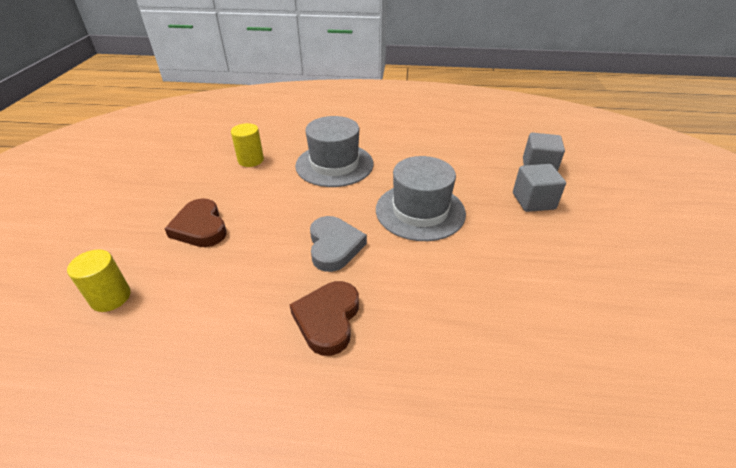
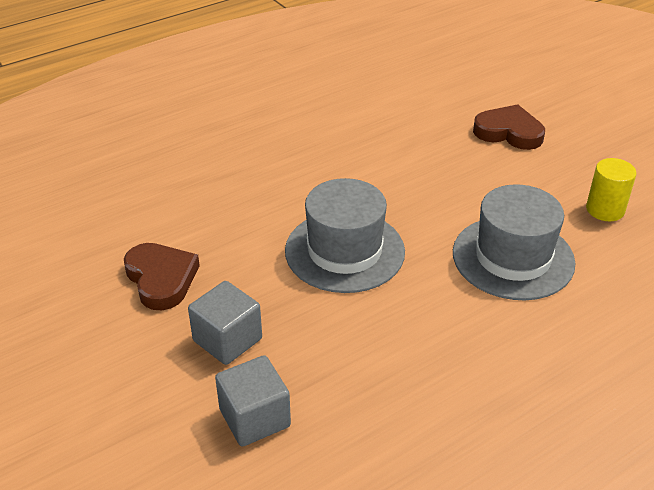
camera: 140 degrees right, 0 degrees up
yellow cylinder [67,250,131,312] -> none
brown heart [290,281,359,356] -> brown heart moved to [124,243,200,310]
grey heart [310,216,367,272] -> none

